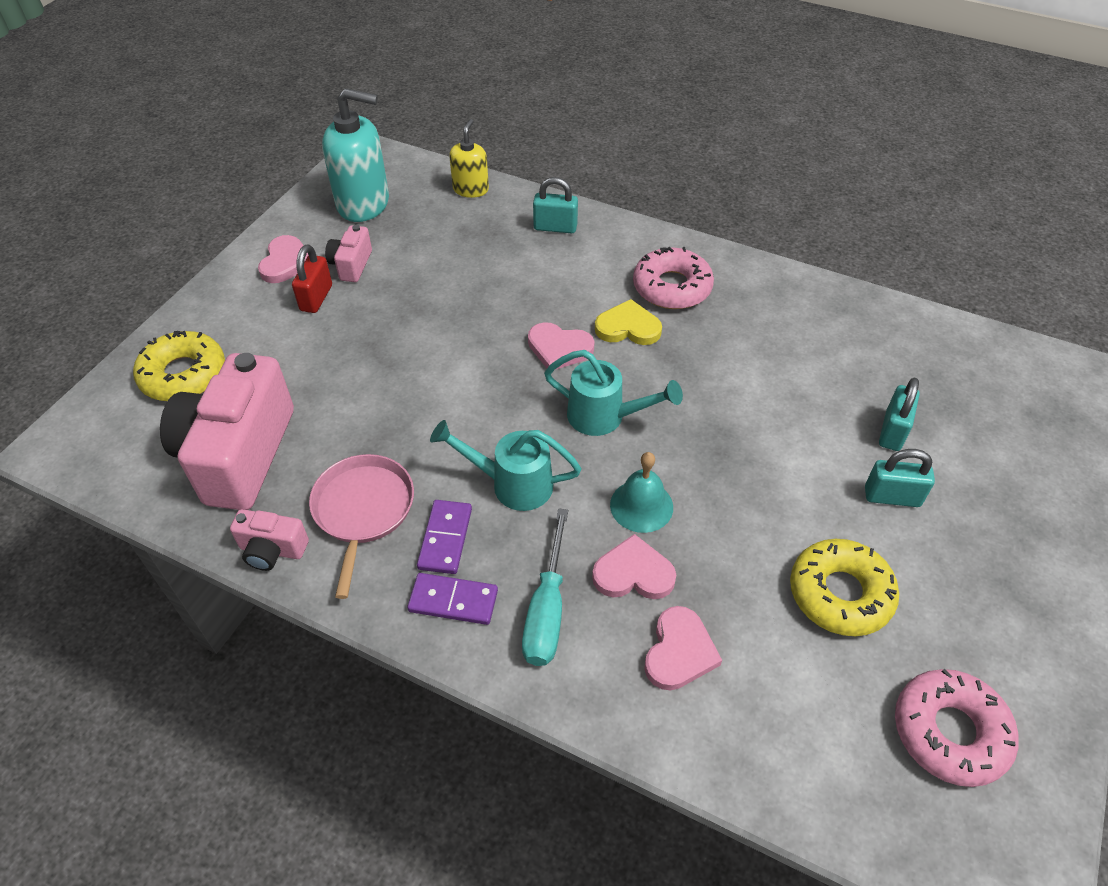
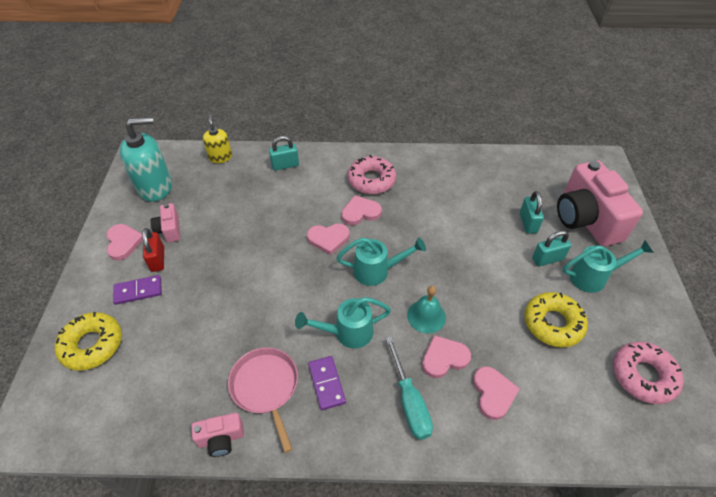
camera: 25 degrees left, 0 degrees up
pink camera [160,353,294,510] -> pink camera moved to [557,160,643,246]
purple domino [407,573,498,625] -> purple domino moved to [113,275,162,305]
yellow heart [595,299,662,345] -> pink heart [341,195,382,225]
none -> turquoise watering can [563,240,654,293]

